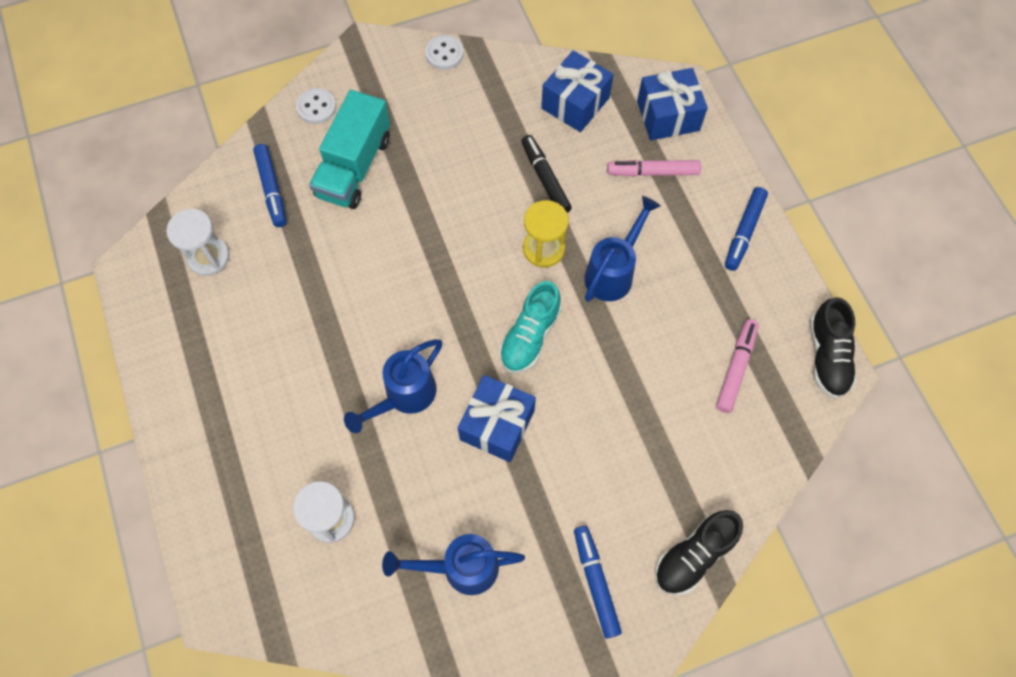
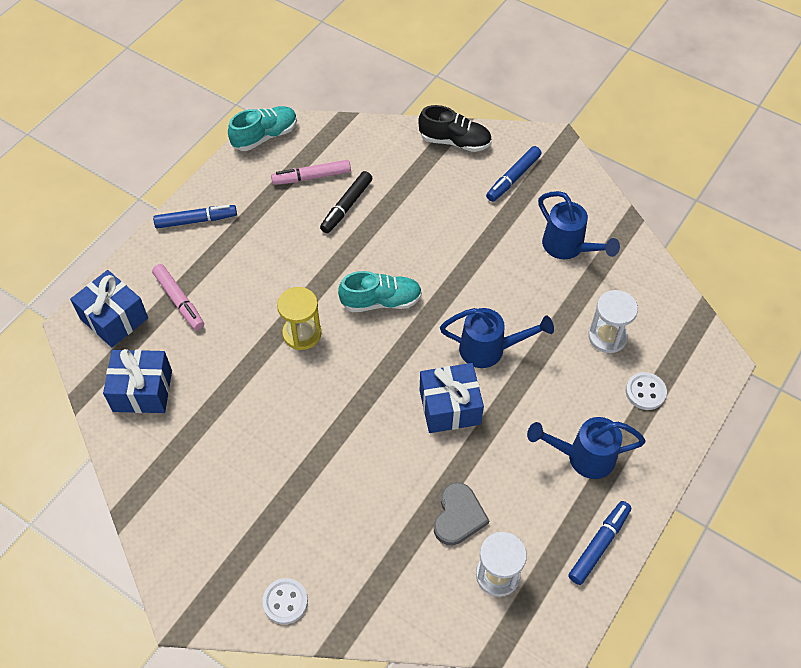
camera: 125 degrees left, 10 degrees down
blue marker [253,144,286,227] -> blue marker moved to [568,501,631,585]
turquoise truck [309,90,390,209] -> none
white button [425,35,464,70] -> white button moved to [626,372,667,410]
blue gift [458,375,536,462] -> blue gift moved to [420,363,484,433]
black marker [521,135,572,213] -> black marker moved to [320,171,372,233]
blue watering can [584,196,661,302] -> blue watering can moved to [527,417,646,479]
black shoe [810,297,857,399] -> turquoise shoe [228,106,297,151]
none -> grey heart [434,482,489,545]

